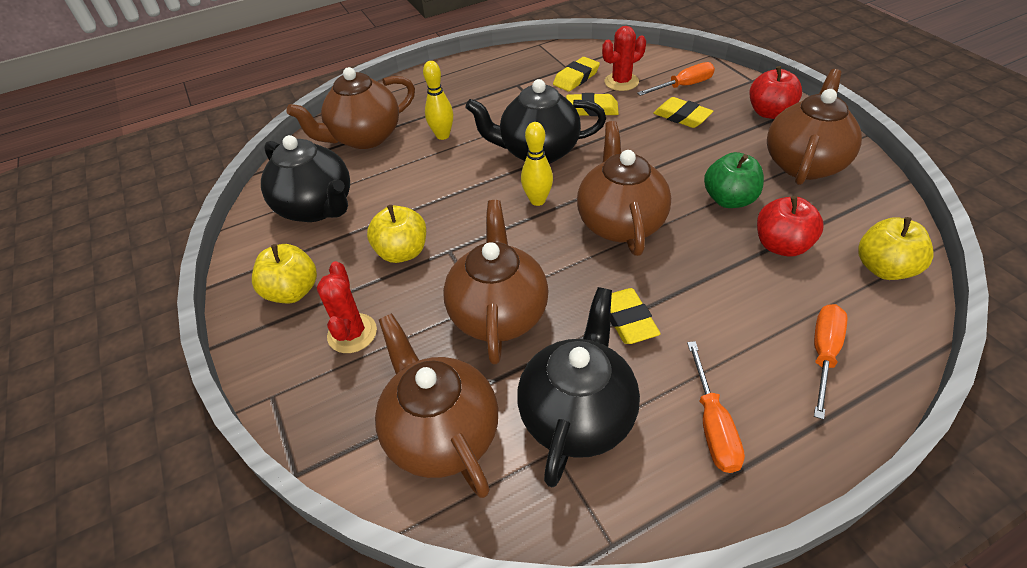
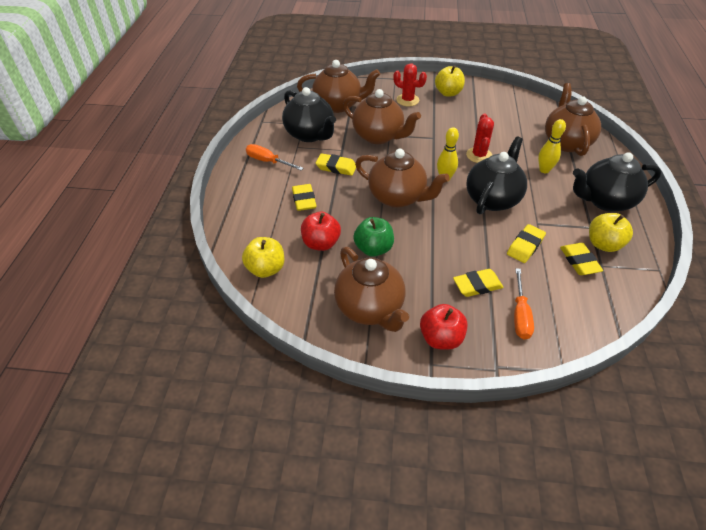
camera: 120 degrees right, 0 degrees up
black teapot [261,135,350,222] -> black teapot moved to [573,152,661,212]
yellow apple [367,205,426,263] -> yellow apple moved to [589,213,633,252]
red cactus [602,26,646,91] -> red cactus moved to [466,113,494,163]
orange screwdriver [814,304,847,420] -> none
none -> yellow eraser [292,184,317,211]

